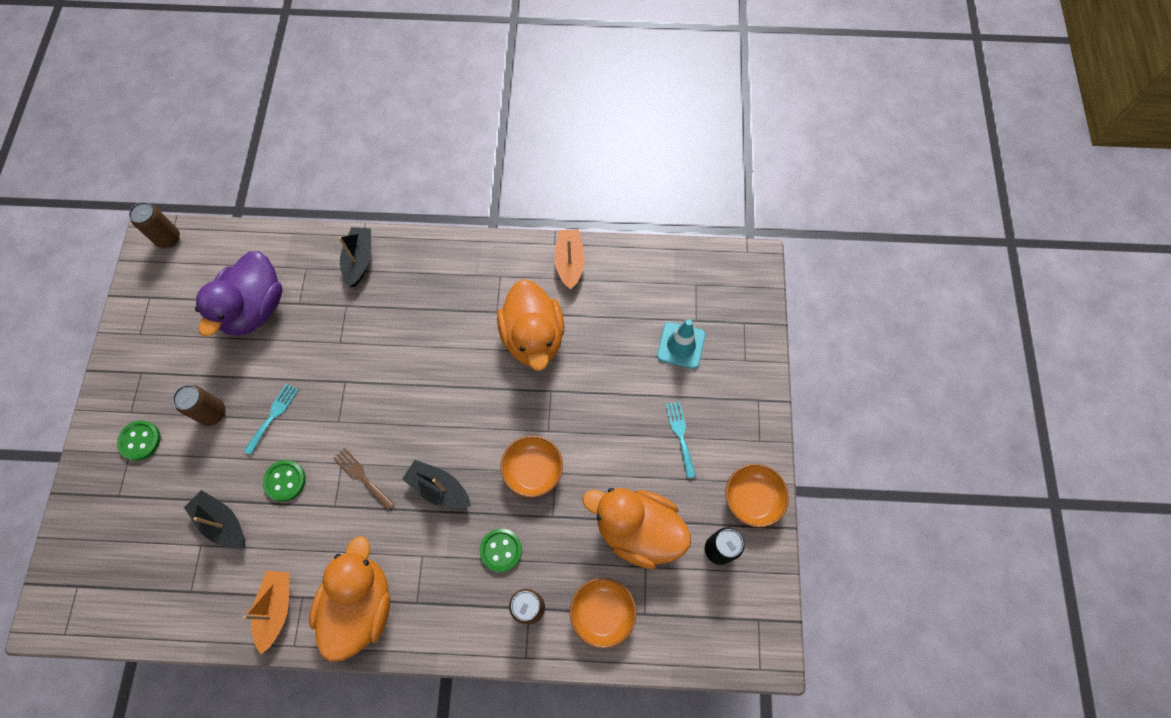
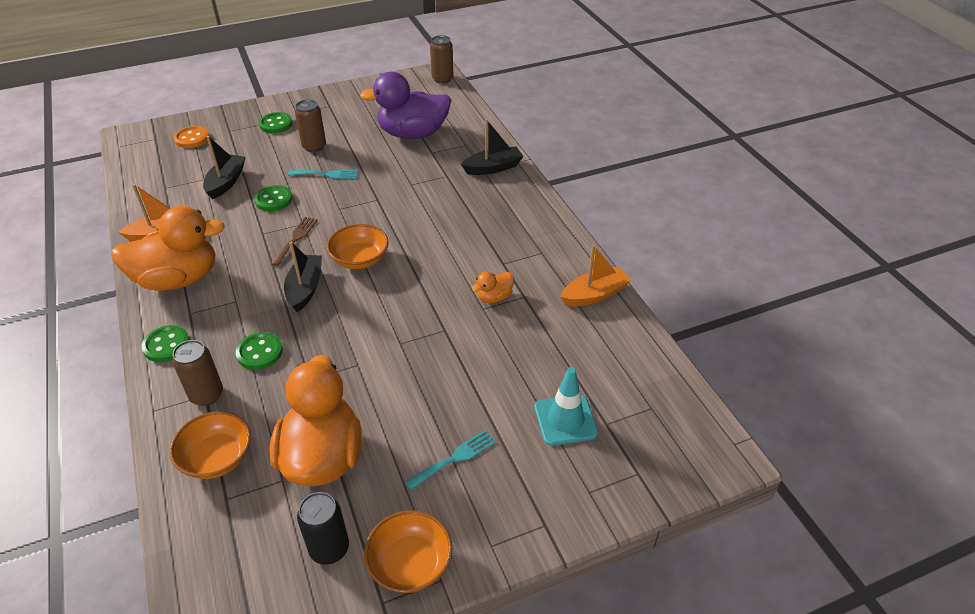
camera: 65 degrees right, 25 degrees down
orange duck [497,279,564,371] -> orange duck [472,271,514,303], size x0.44
orange bowl [500,435,563,497] -> orange bowl moved to [327,224,389,269]
none -> green button [142,325,190,362]
none -> orange button [174,126,209,148]

